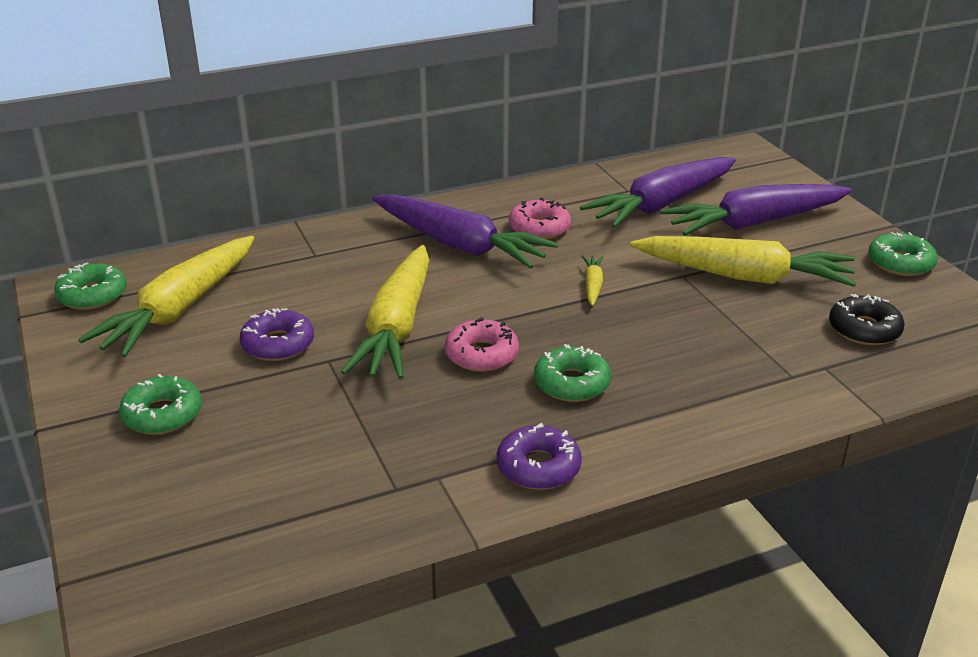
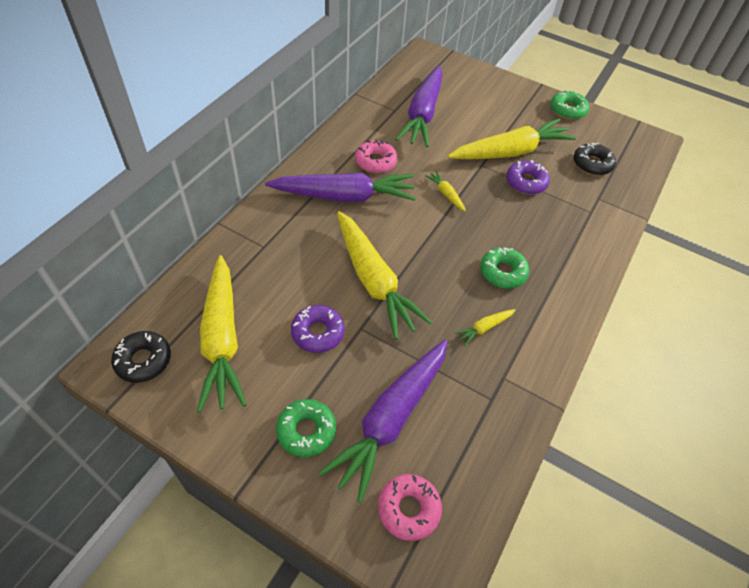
camera: 40 degrees left, 20 degrees up
green donut [54,262,126,310] -> black donut [111,331,171,383]
pink donut [445,317,519,372] -> pink donut moved to [378,474,442,541]
purple donut [497,423,582,490] -> purple donut moved to [506,160,550,194]
purple carrot [661,184,852,236] -> purple carrot moved to [319,340,448,503]
none -> yellow carrot [455,309,515,346]

